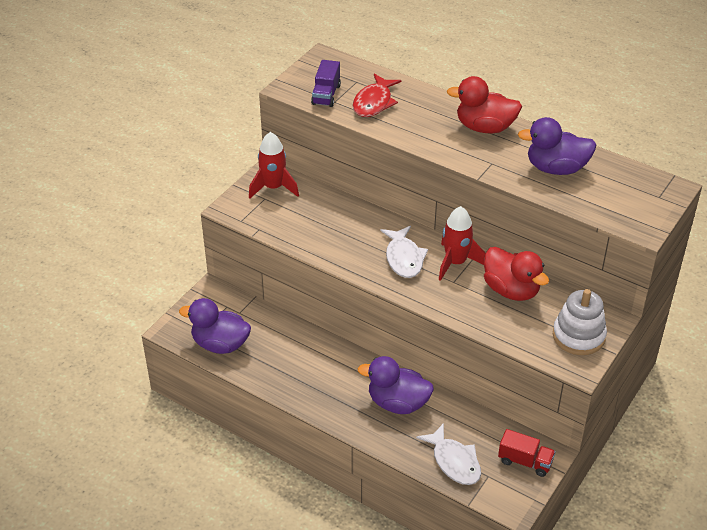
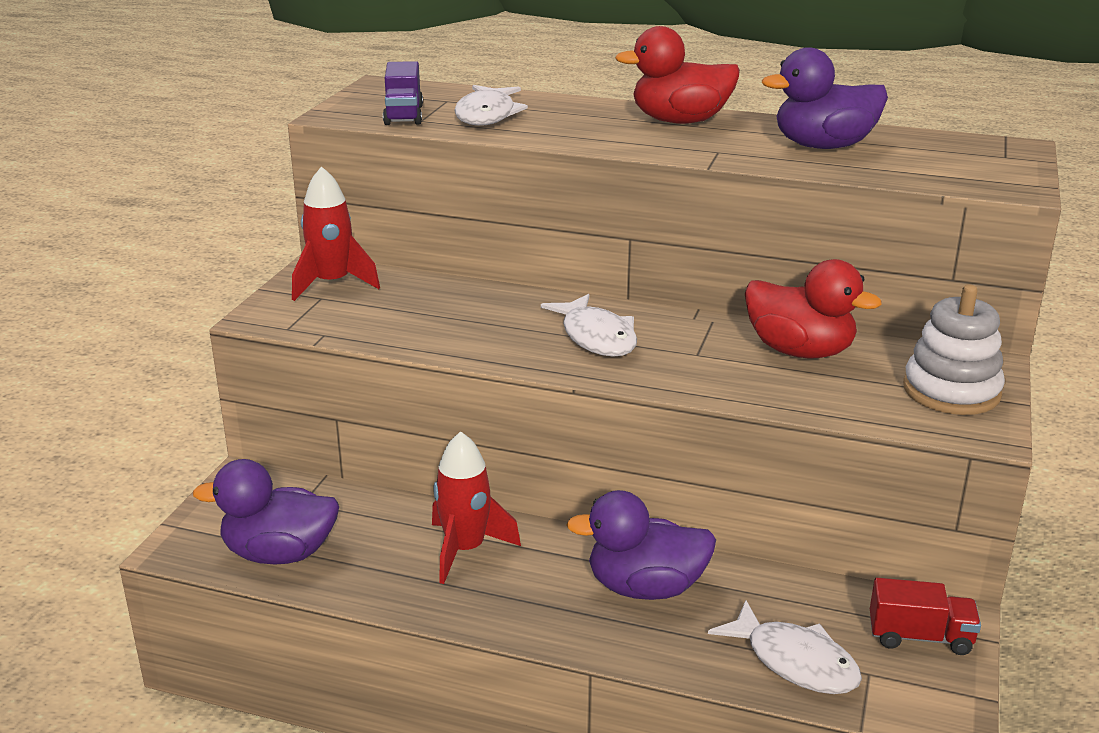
camera: 15 degrees left, 15 degrees down
red fish [353,74,402,117] -> white fish [454,85,528,126]
red rocket [439,206,485,281] -> red rocket moved to [432,431,521,584]

